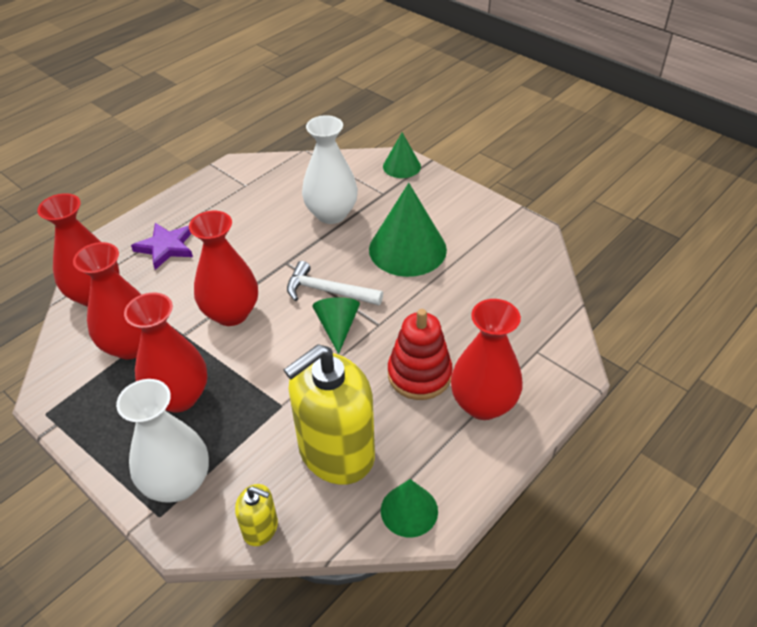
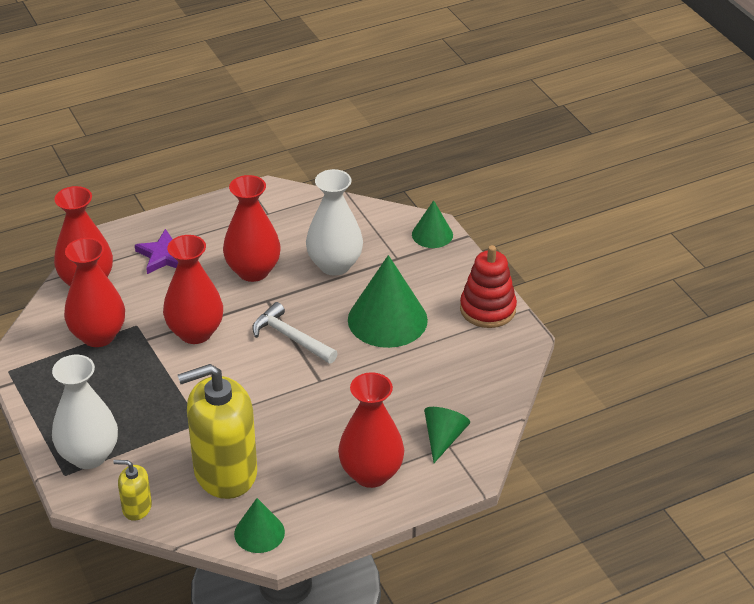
camera: 20 degrees right, 5 degrees down
red vase [124,293,208,413] -> red vase moved to [223,175,281,282]
yellow soap dispenser [235,484,278,546] -> yellow soap dispenser turned 150 degrees clockwise [113,460,152,521]
green cone [312,297,360,354] -> green cone moved to [424,407,470,463]
red stacking toy [388,309,453,400] -> red stacking toy moved to [460,245,517,328]

